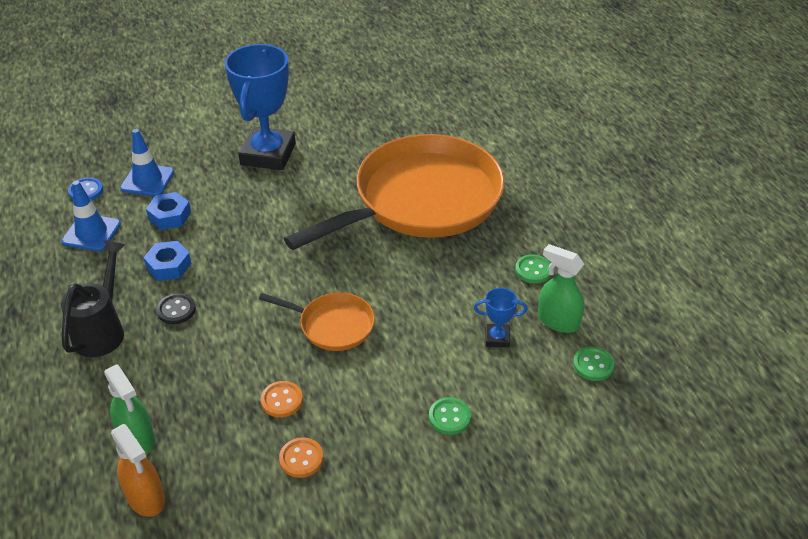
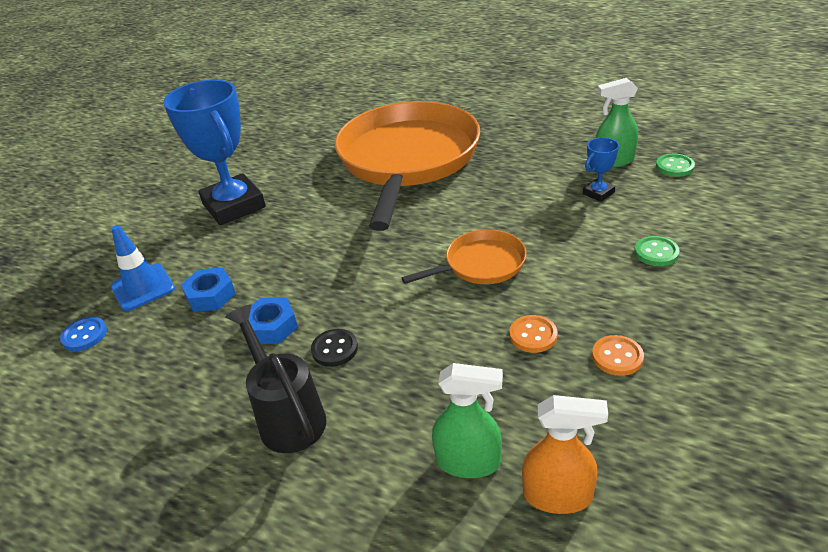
camera: 40 degrees left, 5 degrees down
blue traffic cone [61,181,121,251] -> none
green button [515,255,551,284] -> none

